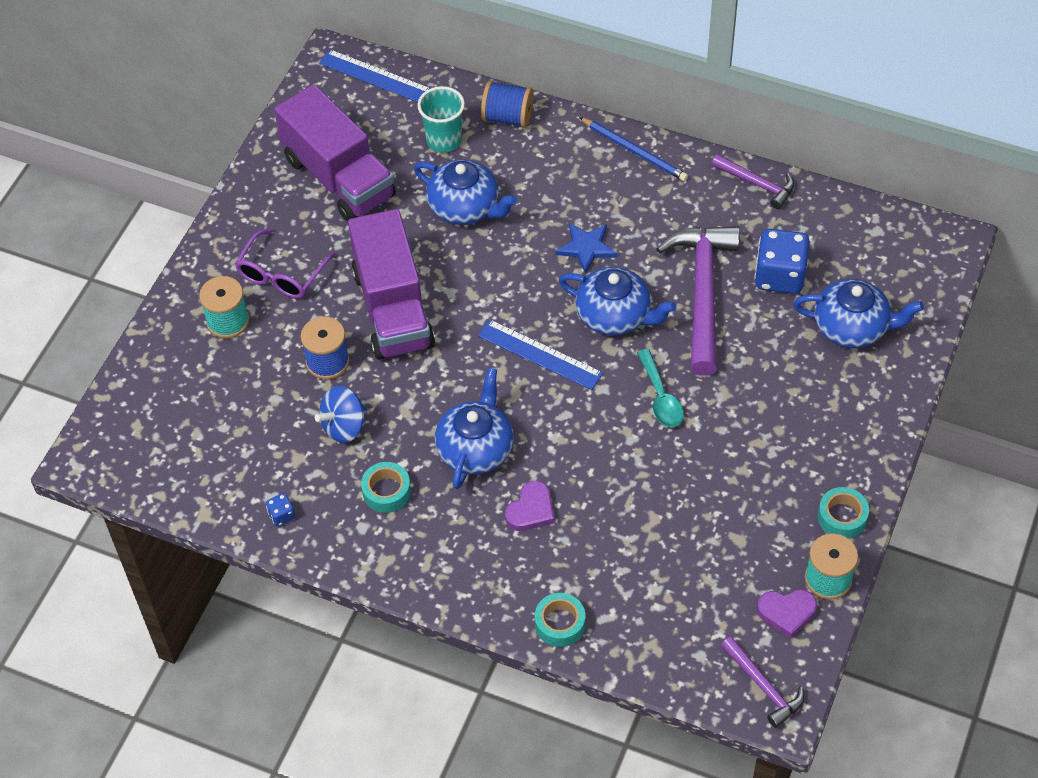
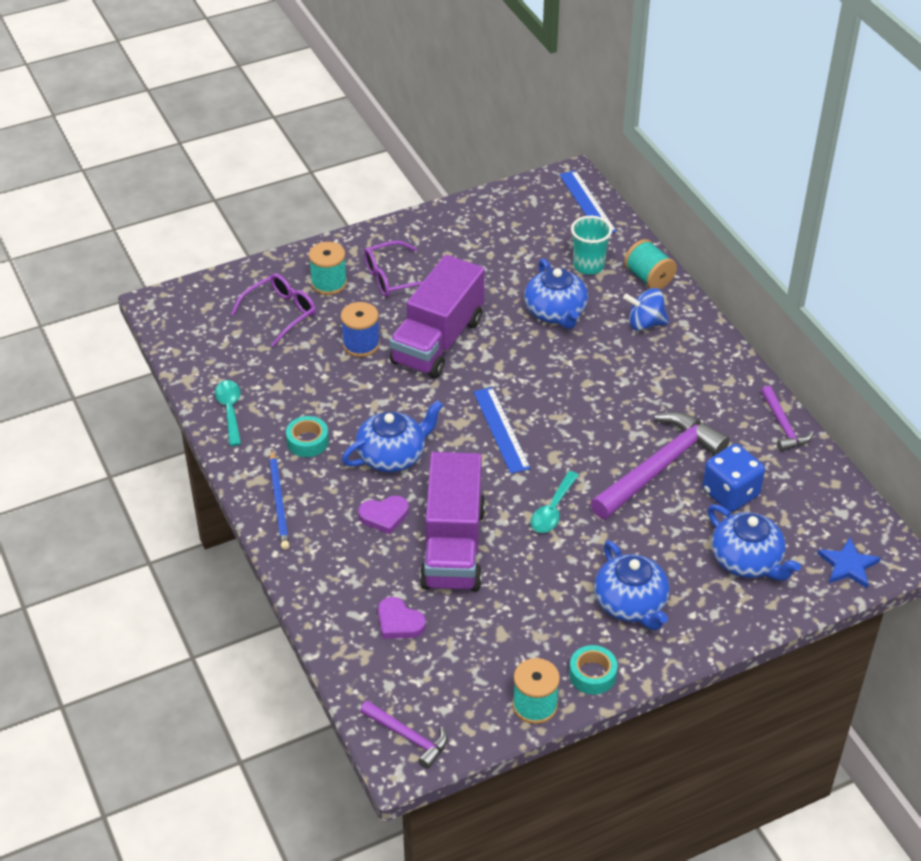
camera: 40 degrees right, 10 degrees down
blue dice [266,493,295,526] -> turquoise spoon [215,380,241,446]
purple truck [274,84,396,222] -> purple truck moved to [420,452,485,591]
blue spinning top [315,386,367,443] -> blue spinning top moved to [623,288,669,331]
blue spool [481,81,534,128] -> turquoise spool [624,239,677,289]
turquoise tape [535,593,585,647] -> none
blue star [555,223,618,274] -> blue star moved to [817,537,881,588]
blue teapot [559,267,676,336] -> blue teapot moved to [594,540,670,631]
blue pencil [579,117,688,181] -> blue pencil moved to [269,450,289,550]
purple hammer [721,636,804,728] -> purple hammer turned 60 degrees counterclockwise [360,701,448,769]
purple heart [757,589,817,638] -> purple heart moved to [378,597,426,639]
none -> purple glasses [230,273,316,347]

